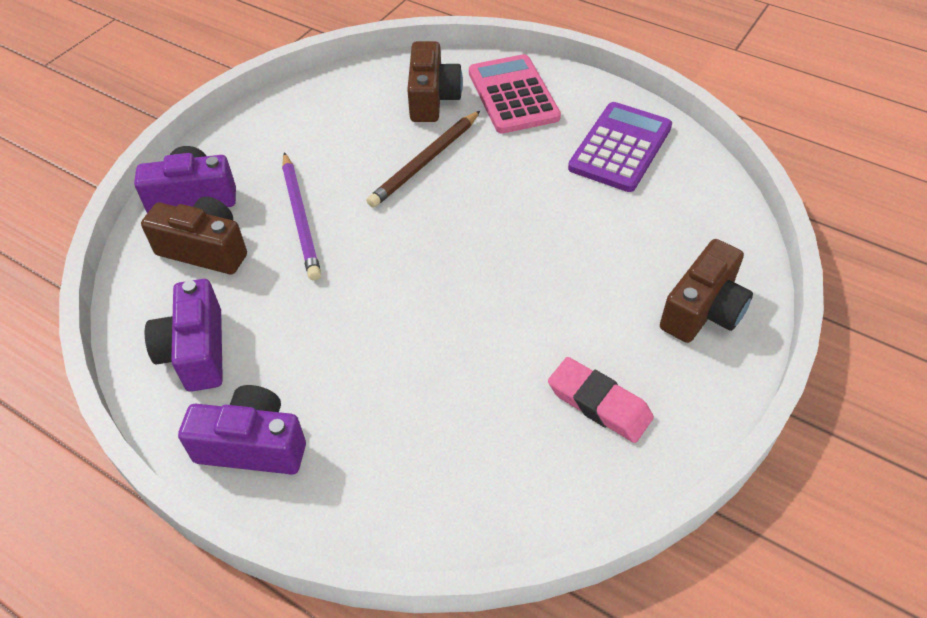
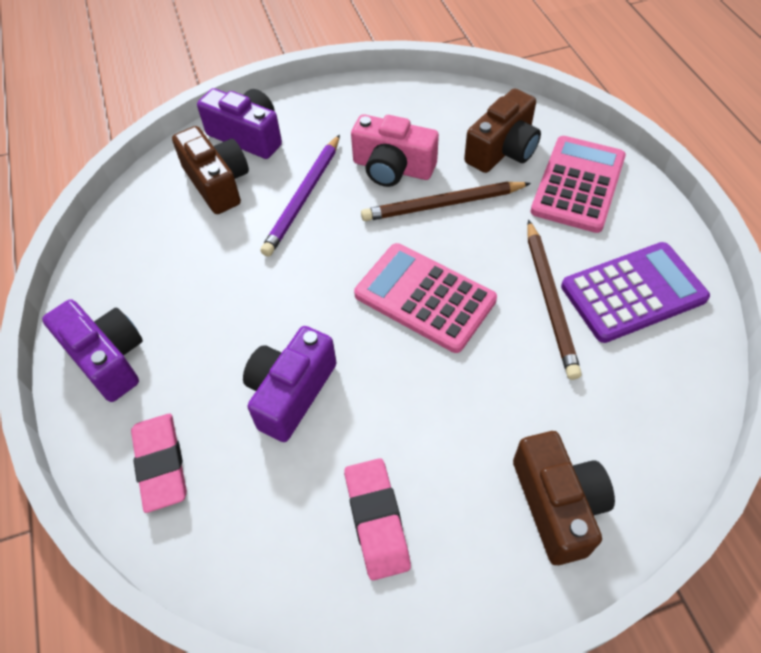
camera: 40 degrees right, 5 degrees up
purple camera [145,279,223,392] -> purple camera moved to [243,326,337,442]
brown camera [660,239,753,343] -> brown camera turned 90 degrees counterclockwise [513,431,615,565]
none -> pink eraser [131,414,187,513]
none -> pink camera [351,114,439,187]
none -> pink calculator [354,243,497,353]
none -> brown pencil [527,220,582,380]

